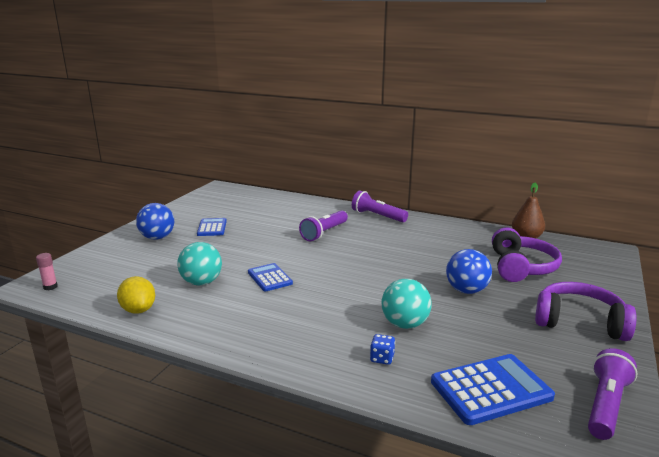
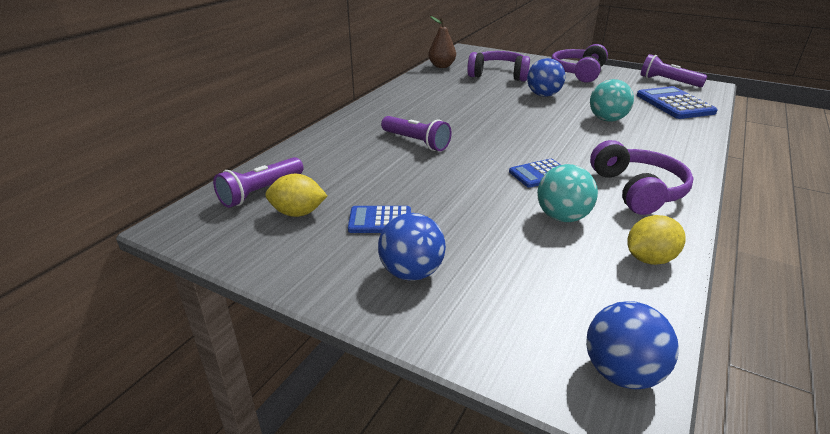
camera: 85 degrees left, 10 degrees up
pink glue stick [36,253,58,290] -> blue ball [586,301,679,389]
purple flashlight [352,190,408,222] -> purple flashlight moved to [213,157,303,208]
blue dice [370,334,395,365] -> none
none -> yellow lemon [265,174,327,217]
none -> purple headphones [590,140,694,215]

